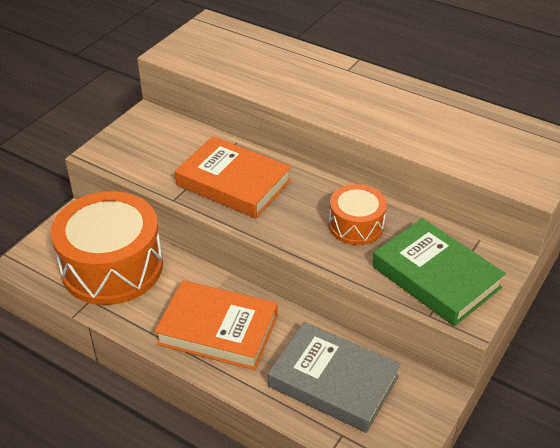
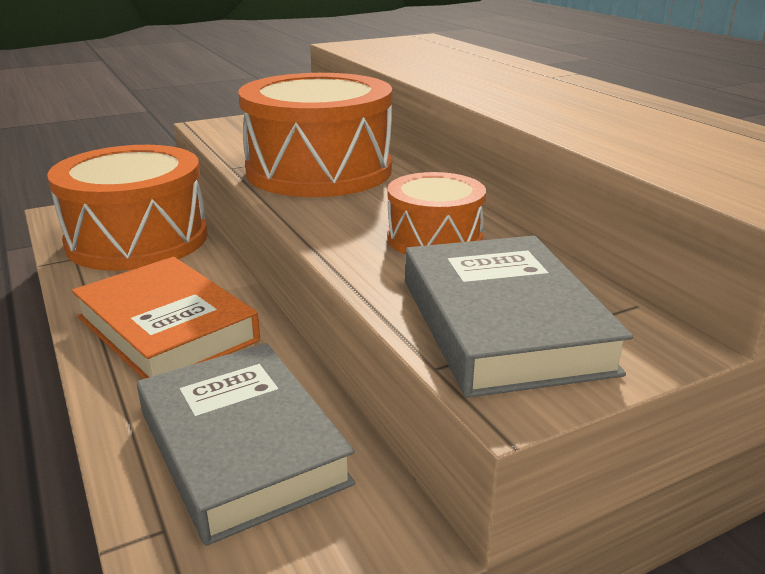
camera: 30 degrees right, 15 degrees down
orange book [175,136,291,219] -> orange drum [238,73,392,197]
green book [372,218,506,326] -> grey book [405,236,633,398]

